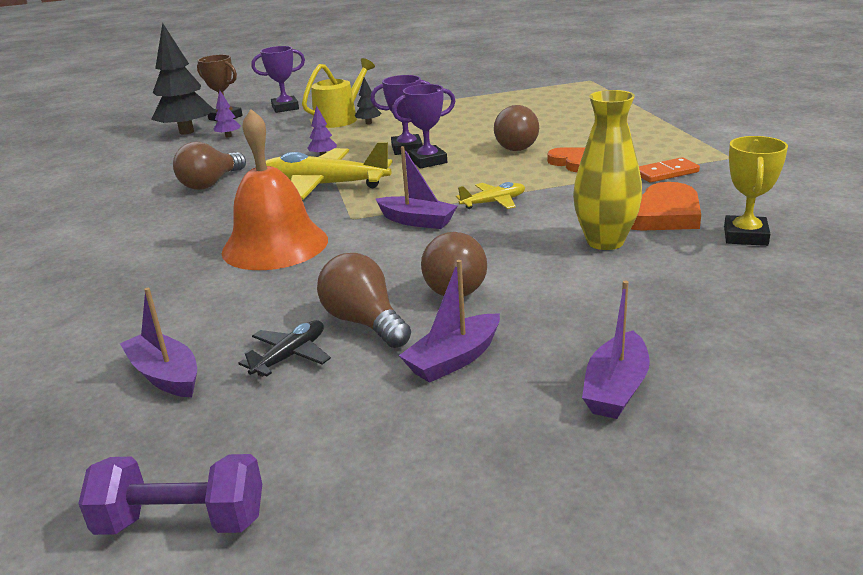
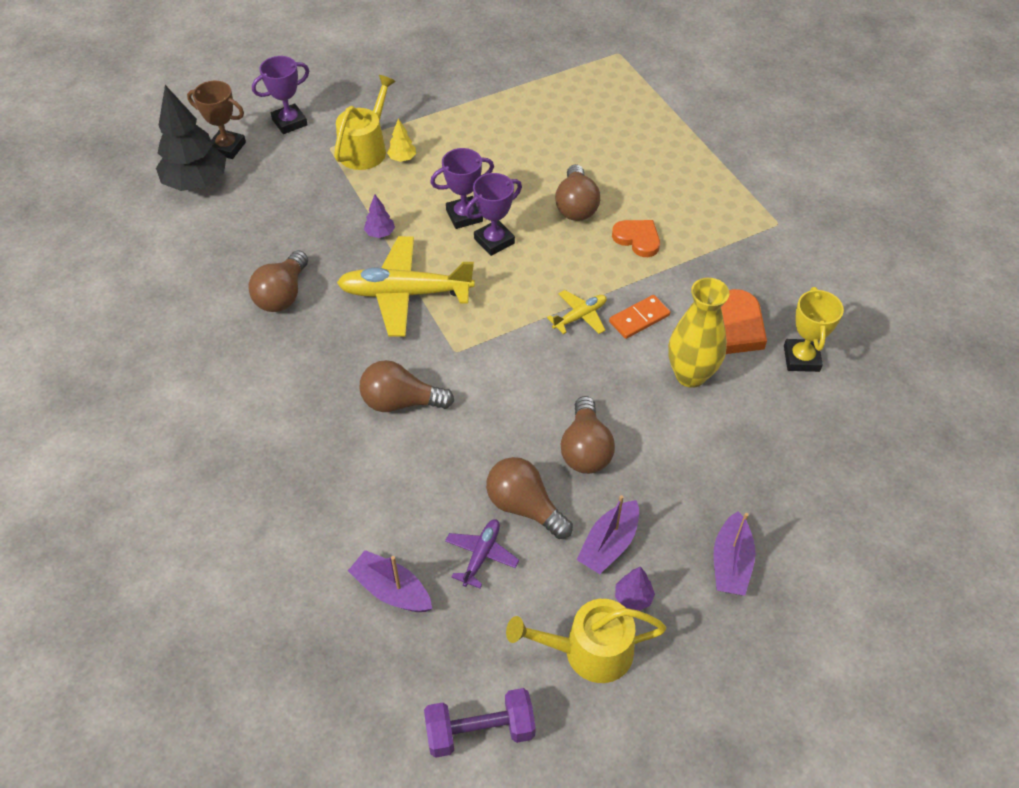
camera: 15 degrees left, 25 degrees up
purple tree [214,90,241,137] -> purple tree moved to [615,567,655,611]
orange bell [222,109,328,270] -> brown light bulb [359,360,454,412]
black plane [238,320,331,377] -> purple plane [445,519,519,588]
black tree [355,78,381,124] -> yellow tree [387,119,416,162]
purple boat [376,146,457,229] -> none
orange domino [639,157,700,183] -> orange domino moved to [609,295,670,339]
none -> yellow watering can [506,599,667,683]

